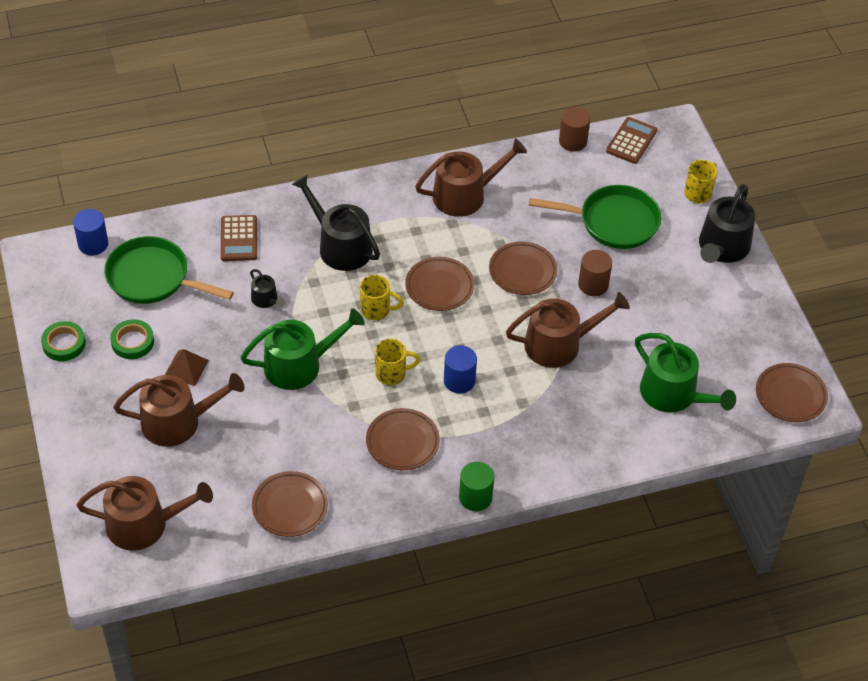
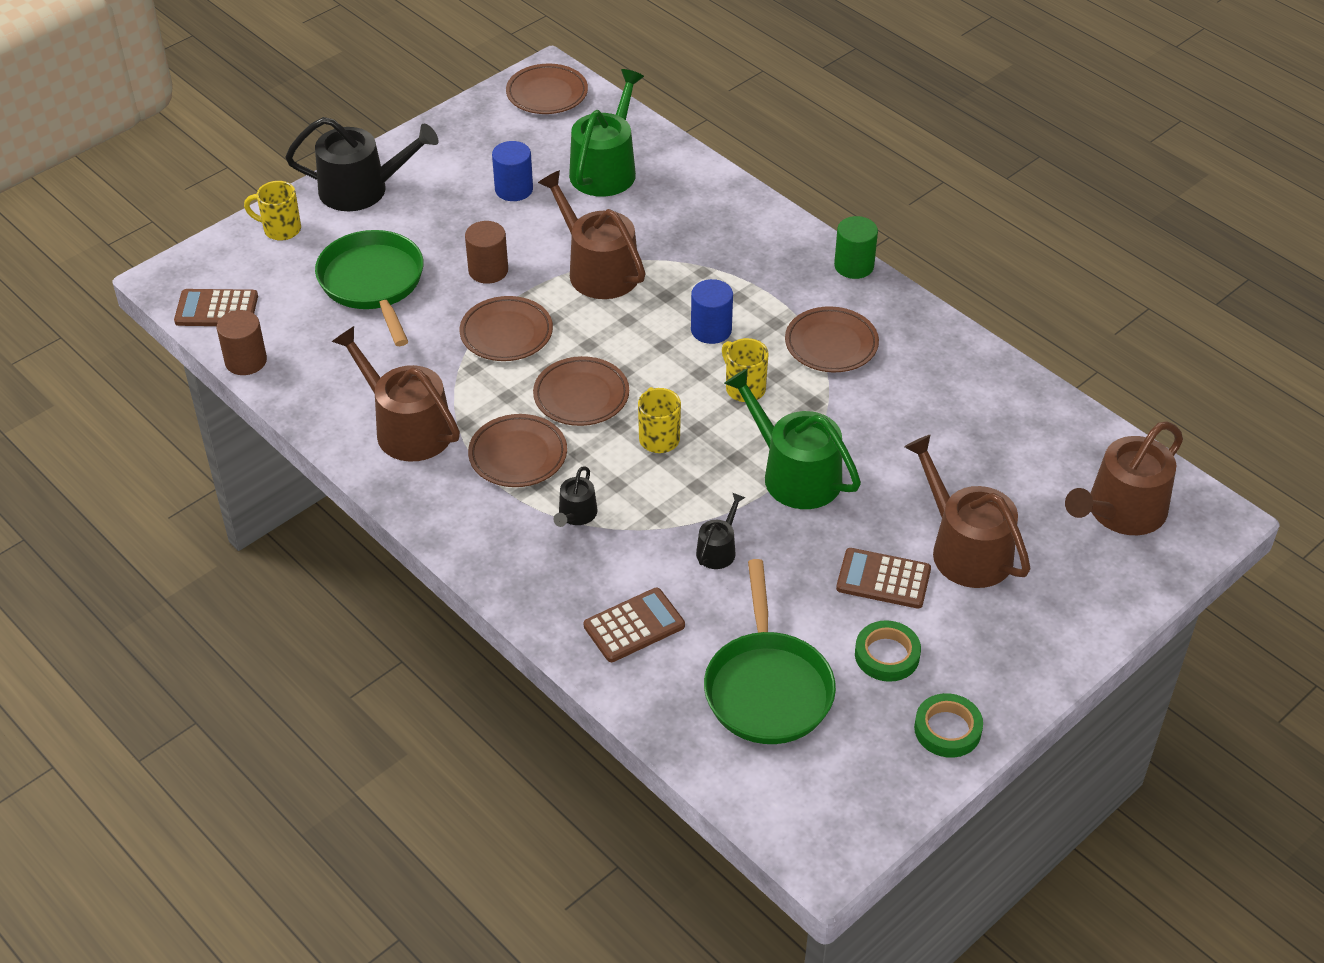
camera: 115 degrees left, 5 degrees down
blue cylinder [73,209,108,255] -> blue cylinder moved to [492,141,533,201]
brown watering can [76,476,213,551] -> brown watering can turned 105 degrees counterclockwise [1065,421,1183,535]
brown pyramid [165,349,209,386] -> brown calculator [836,548,931,609]
brown plate [252,471,328,537] -> brown plate moved to [468,414,567,487]
black watering can [291,174,380,271] -> black watering can [554,466,597,527], size x0.49

